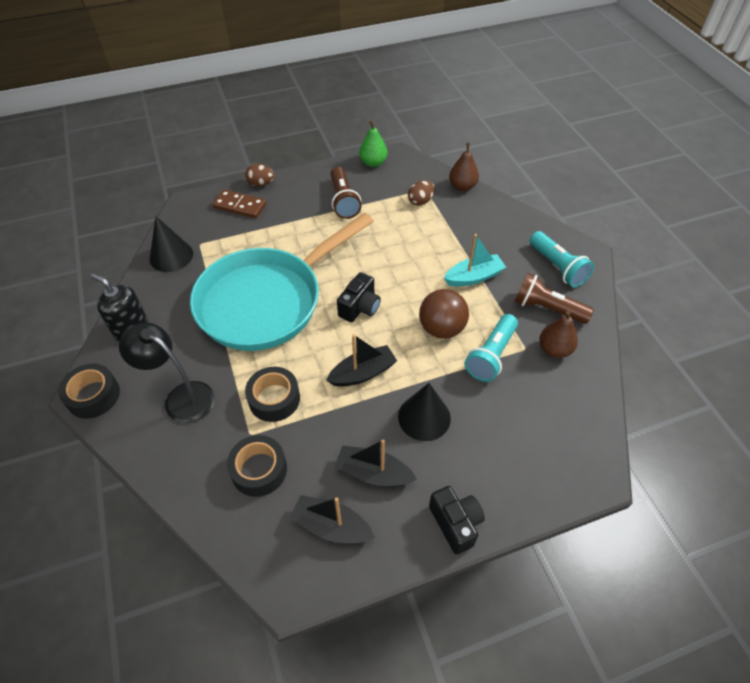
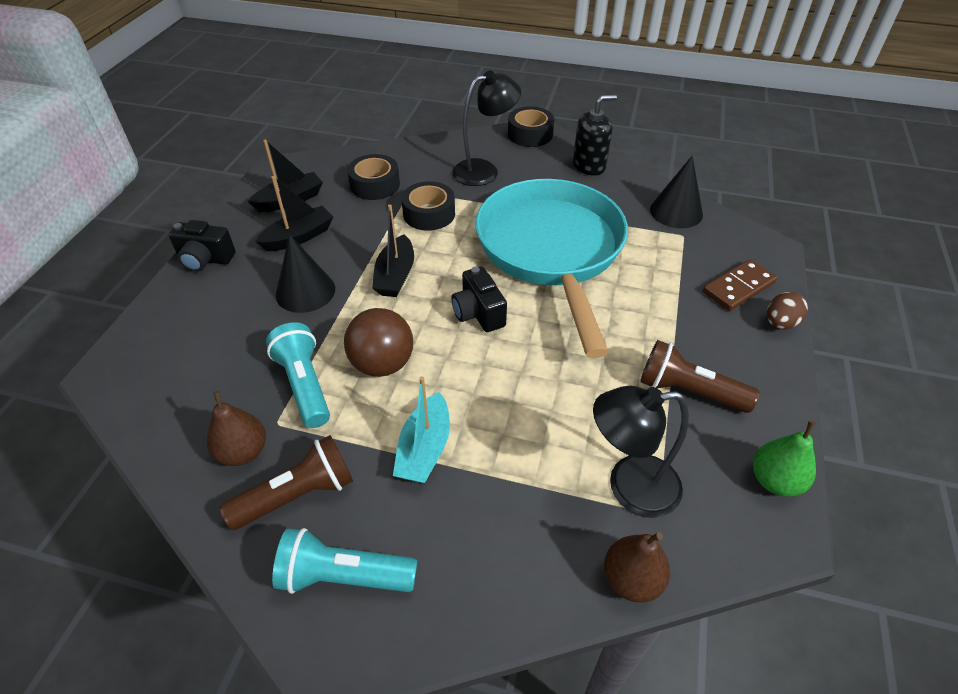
camera: 125 degrees right, 5 degrees down
brown egg [408,180,435,206] -> black lamp [593,385,689,518]

